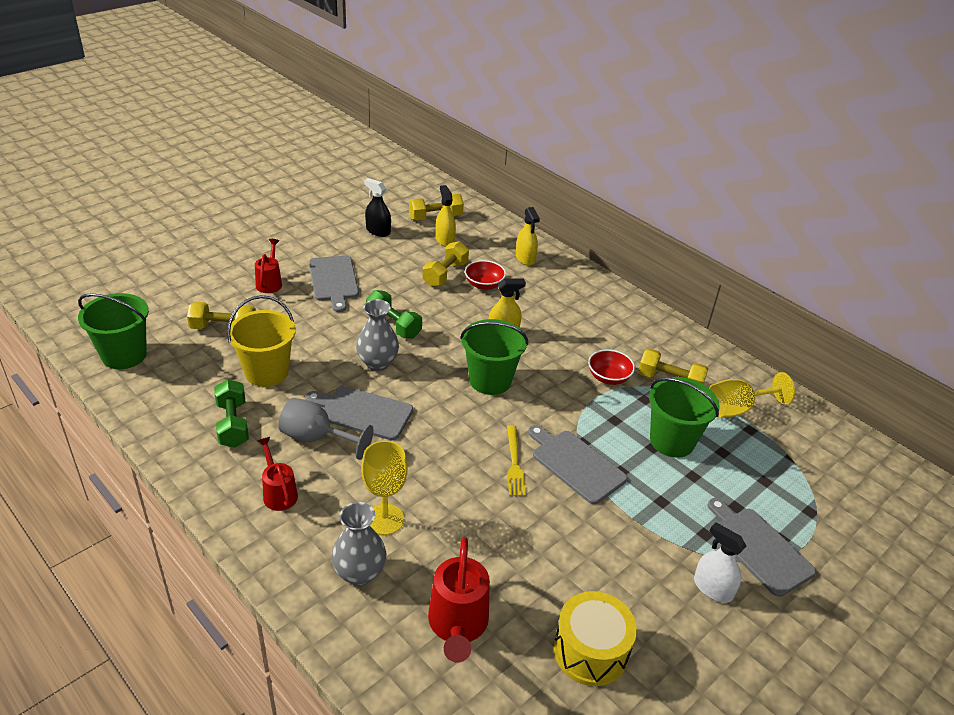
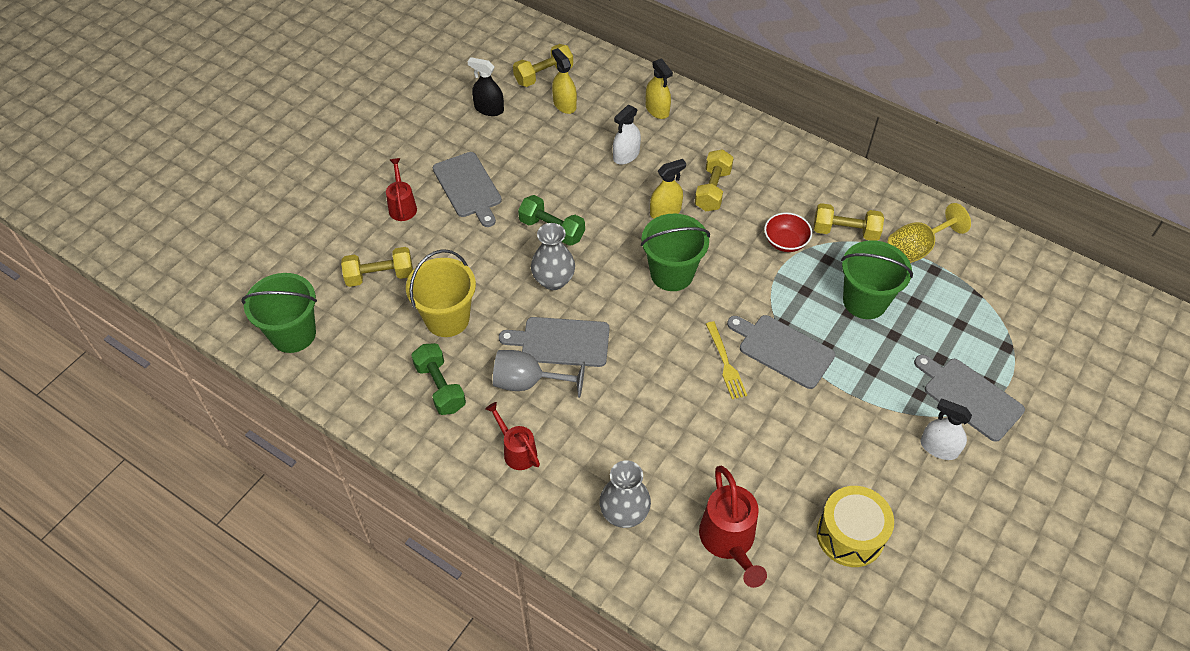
camera: 10 degrees left, 15 degrees up
yellow goblet [361,441,407,535] -> none
yellow dumbbell [423,241,469,287] -> yellow dumbbell moved to [695,149,734,211]
red bowl [465,260,506,290] -> white spray bottle [613,105,641,165]

